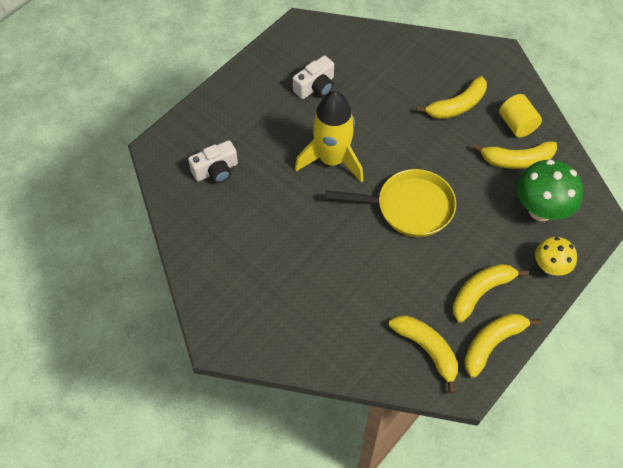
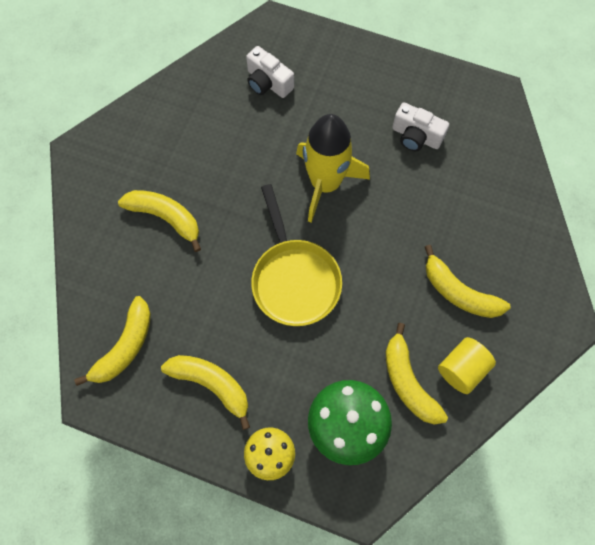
camera: 70 degrees right, 10 degrees up
yellow banana [464,313,541,378] -> yellow banana moved to [118,190,201,252]

